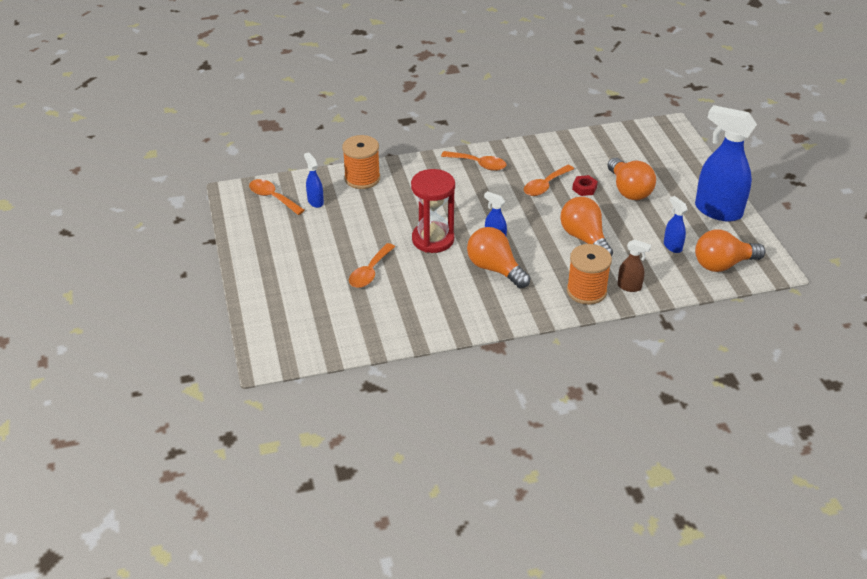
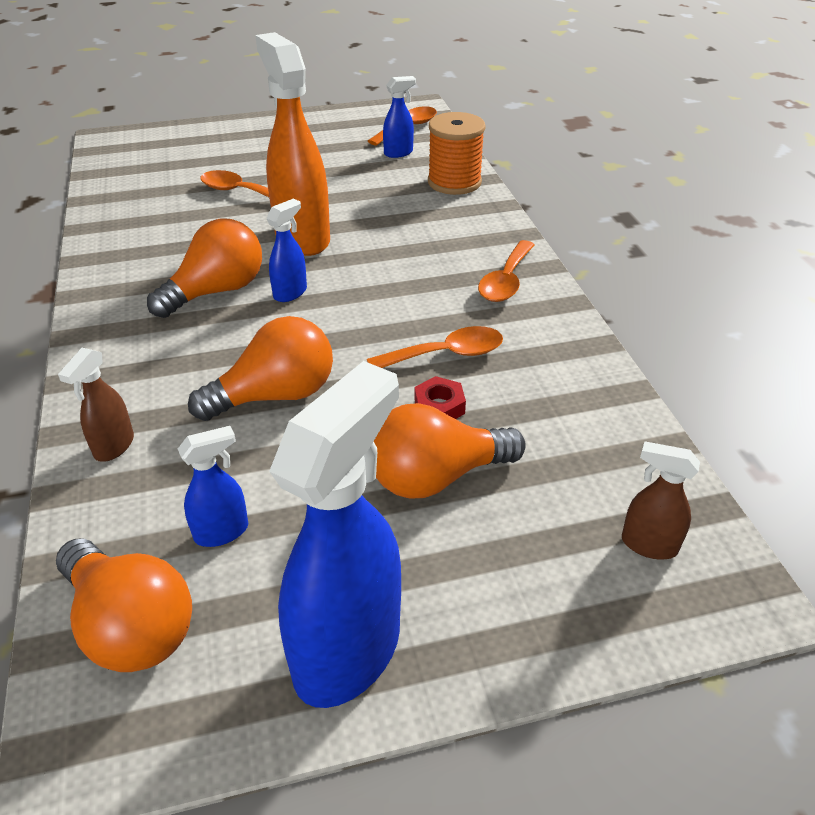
camera: 90 degrees right, 0 degrees up
red hourglass [411,169,455,253] -> orange spray bottle [255,32,330,256]
orange spoon [524,165,574,196] -> orange spoon turned 120 degrees clockwise [367,326,503,368]
orange spool [567,244,612,305] -> none
orange light bulb [695,229,765,272] -> orange light bulb turned 150 degrees clockwise [56,539,192,672]
none -> brown spray bottle [622,442,700,559]

